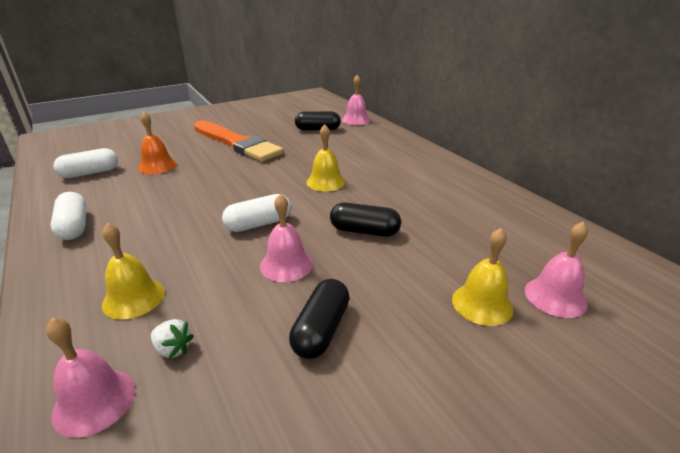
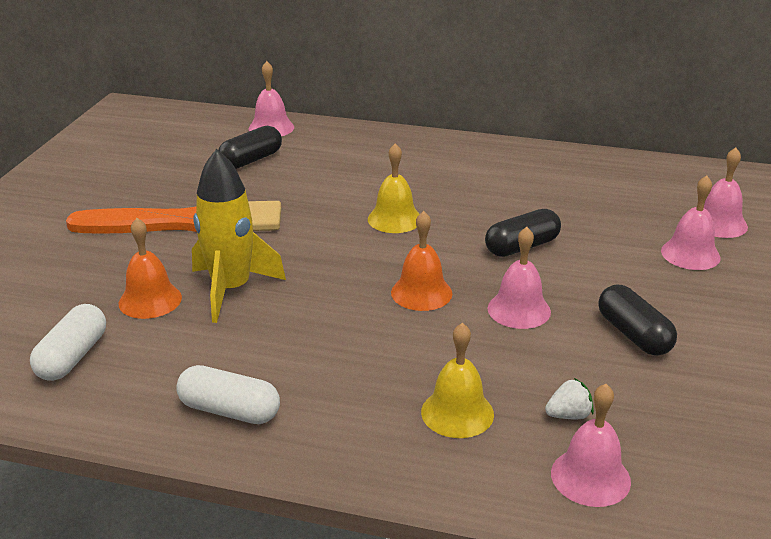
camera: 45 degrees left, 0 degrees up
white capsule [222,194,291,232] -> orange bell [391,211,452,311]
yellow bell [452,228,514,326] -> pink bell [661,175,721,270]
none -> yellow rocket [192,149,286,323]

